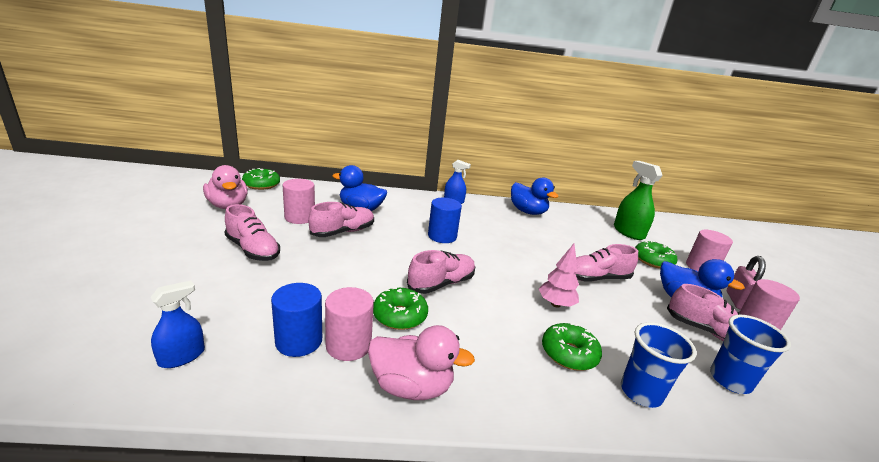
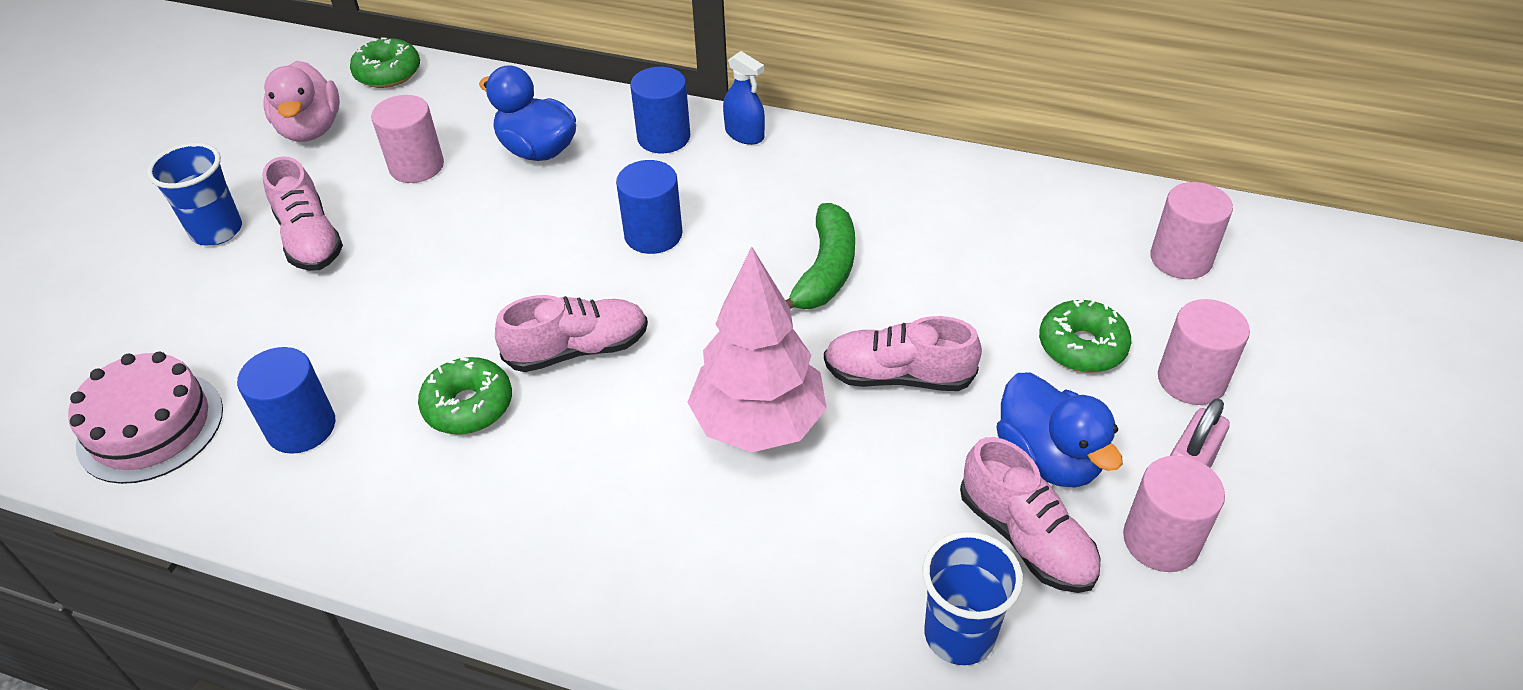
camera: 25 degrees right, 20 degrees up
blue spray bottle [150,280,205,368] -> pink cake [68,352,223,484]
pink shoe [308,202,374,237] -> none
pink cylinder [325,287,374,361] -> pink cylinder moved to [1150,182,1233,279]
pink duck [368,325,475,400] -> none
blue duck [511,177,559,215] -> none
pink tree [539,244,579,308] -> pink tree [687,247,827,452], size x1.79
green donut [542,323,602,371] -> none
green spray bottle [614,161,663,240] -> none
blue cup [621,322,697,408] -> blue cup moved to [147,142,242,246]
none -> blue cylinder [630,67,690,153]
none -> green banana [785,203,855,309]

